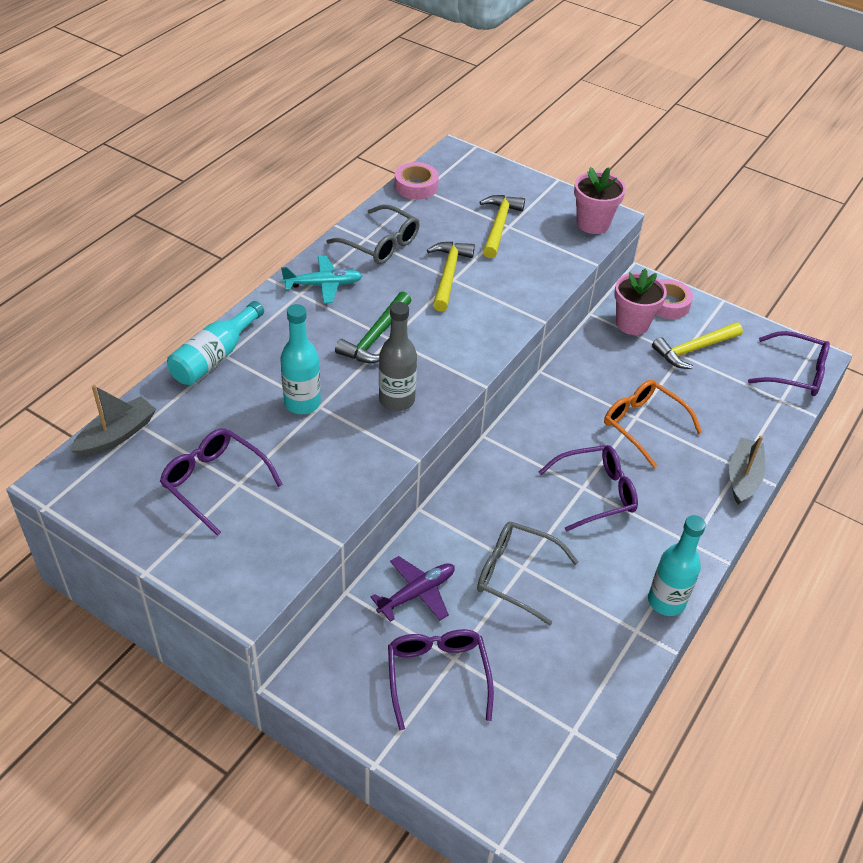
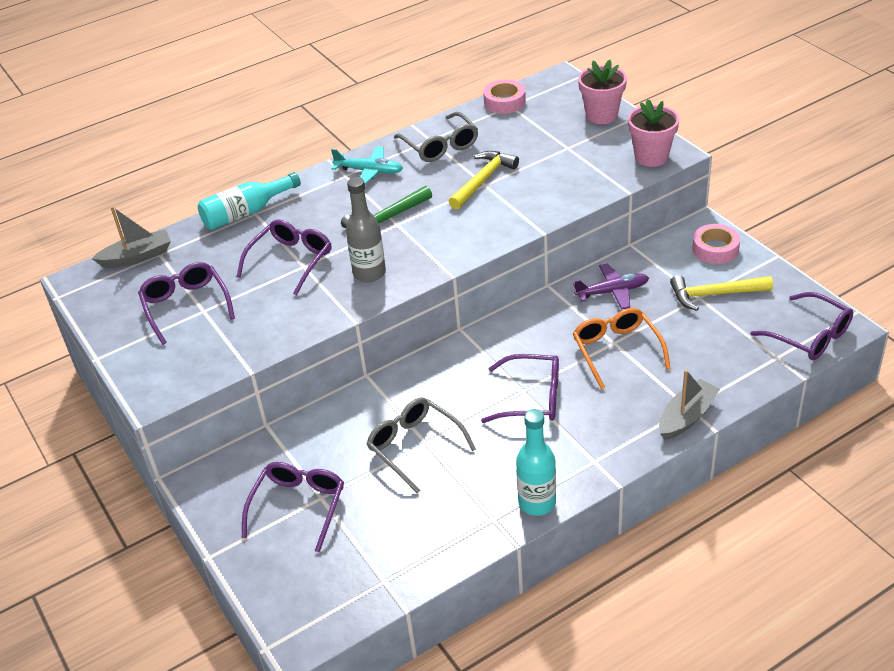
camera: 30 degrees right, 5 degrees down
turquoise bottle [280,304,321,414] -> purple glasses [237,219,331,295]
purple plane [371,556,455,622] -> purple plane moved to [573,264,649,310]
yellow hammer [479,195,525,258] -> none
pink flower pot [614,268,667,335] -> pink flower pot moved to [578,60,627,124]

